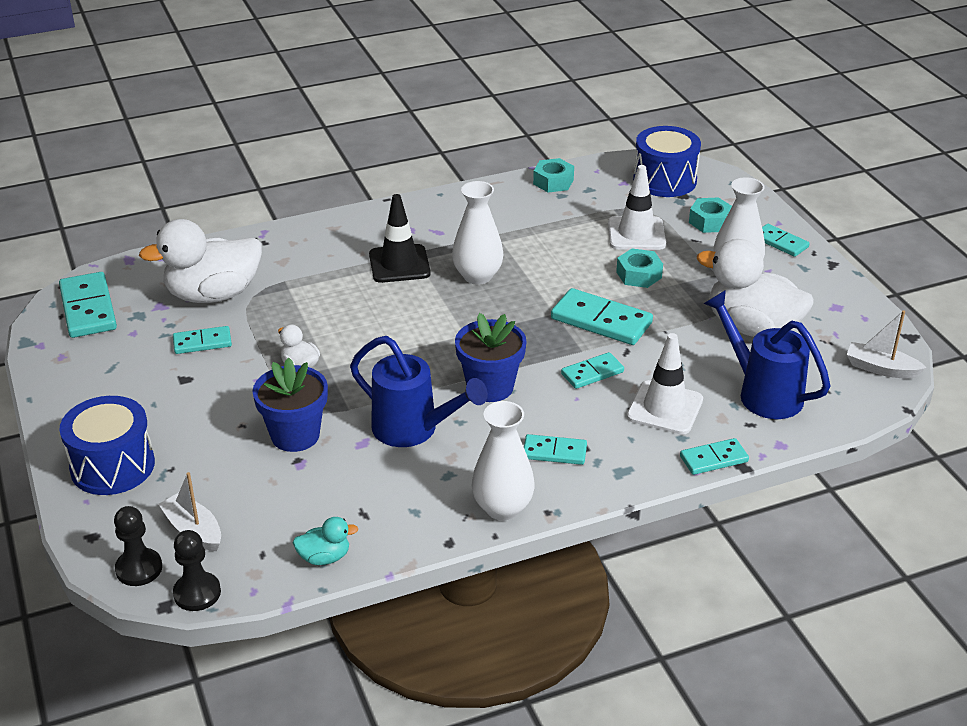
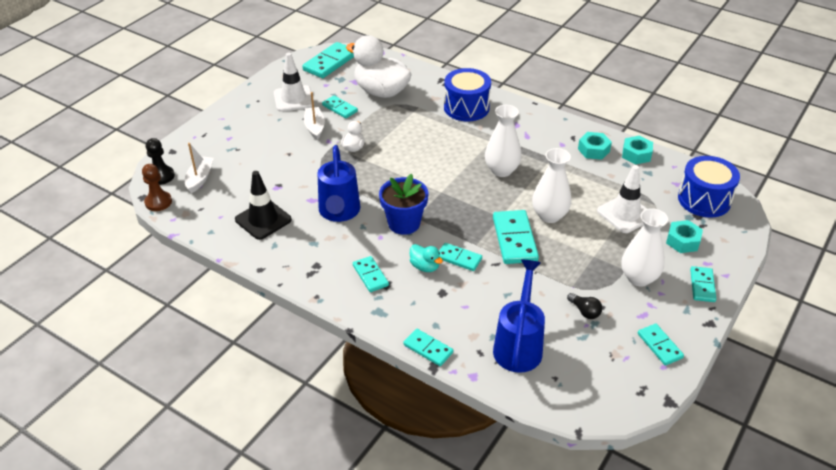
camera: 55 degrees right, 5 degrees up
blue drum [59,396,155,495] -> blue drum moved to [444,68,491,121]
black pawn [173,530,221,611] -> brown pawn [142,164,172,211]
blue flower pot [252,358,328,452] -> none
turquoise duck [293,517,359,565] -> turquoise duck moved to [410,244,443,272]
black traffic cone [369,194,431,283] -> black traffic cone moved to [235,171,292,240]
white vase [472,401,535,520] -> white vase moved to [532,148,571,223]
turquoise nut [616,248,663,288] -> turquoise nut moved to [578,132,612,160]
white traffic cone [627,333,703,435] -> white traffic cone moved to [274,53,312,112]
white duck [697,239,814,337] -> black light bulb [567,293,602,319]
white boat [846,311,926,379] -> white boat moved to [304,92,325,140]
none -> turquoise domino [638,324,684,366]

